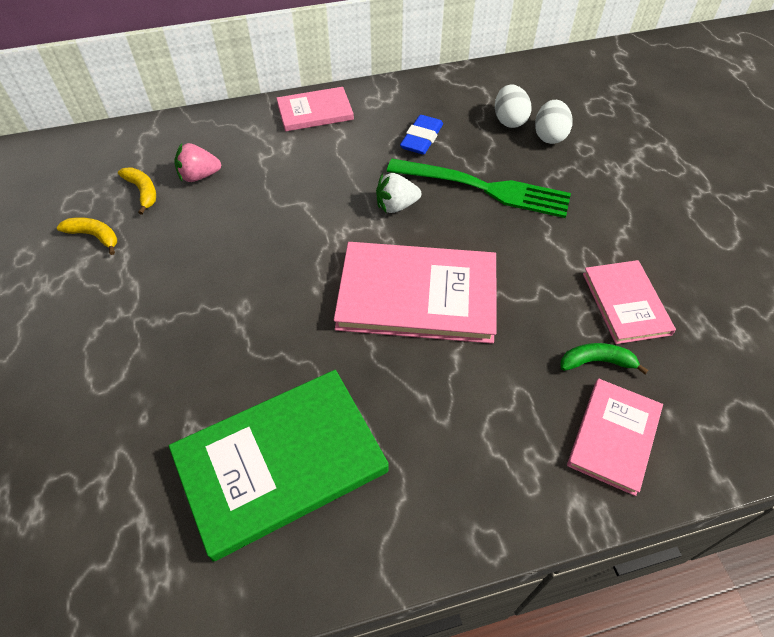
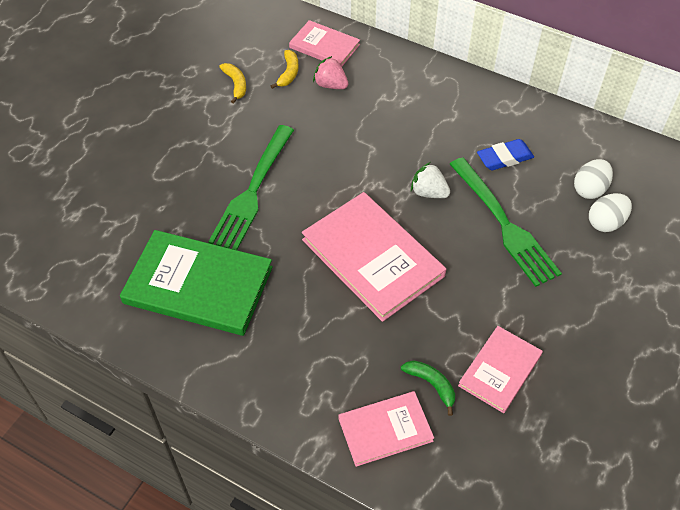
camera: 45 degrees right, 0 degrees up
pink book [277,87,354,131] -> pink book moved to [289,20,360,67]
none -> green fork [208,125,294,250]

